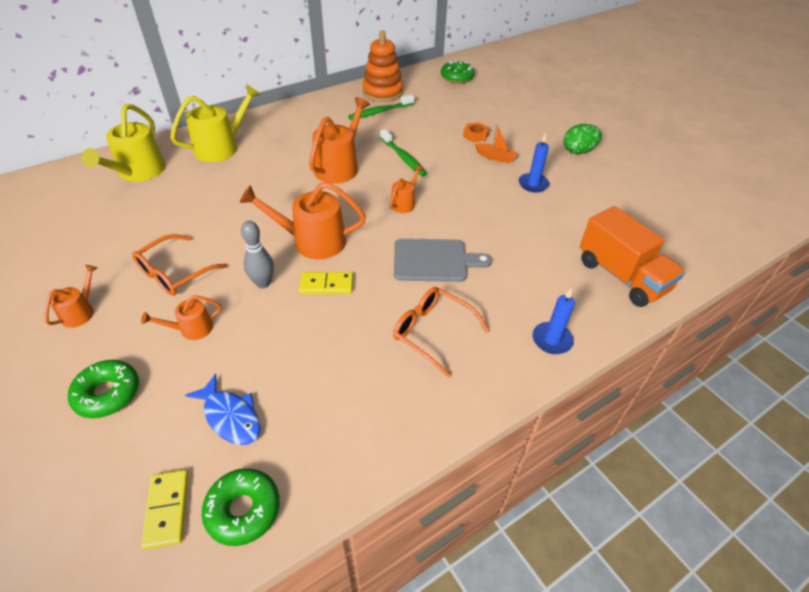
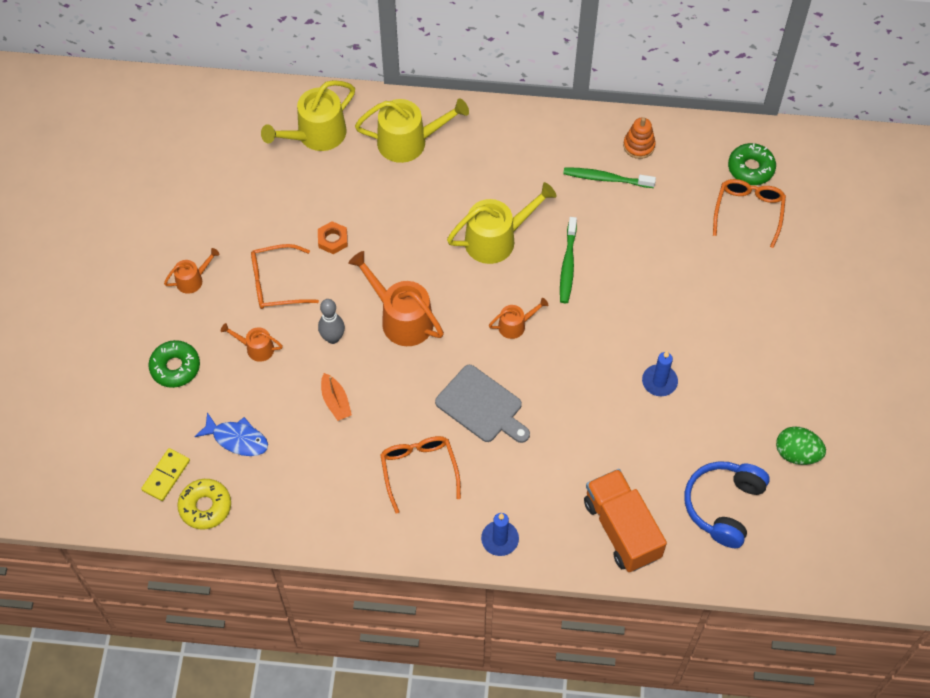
camera: 40 degrees right, 15 degrees up
blue fish [185,374,261,445] -> blue fish turned 60 degrees counterclockwise [194,412,268,456]
green donut [202,468,280,546] -> yellow donut [177,479,231,530]
yellow domino [299,272,353,294] -> none
orange watering can [309,97,370,184] -> yellow watering can [447,182,557,264]
orange stacking toy [362,30,403,102] -> orange stacking toy [623,117,656,159], size x0.58
orange nut [463,122,489,142] -> orange nut moved to [318,221,348,254]
orange boat [475,124,518,164] -> orange boat moved to [321,373,352,421]
green egg [564,124,602,154] -> green egg moved to [776,426,826,465]
orange truck [580,206,685,307] -> orange truck turned 150 degrees clockwise [584,469,667,572]
none -> blue headphones [684,461,770,548]
none -> orange glasses [713,179,786,248]

